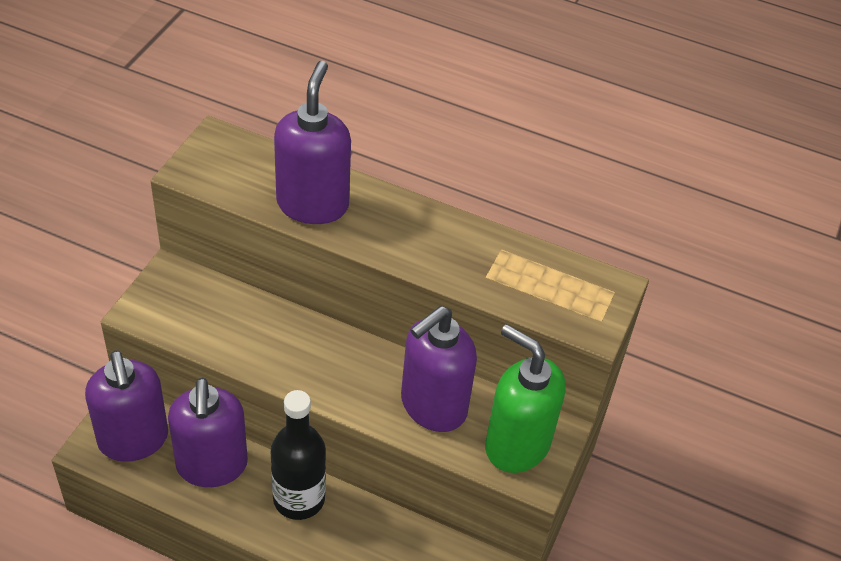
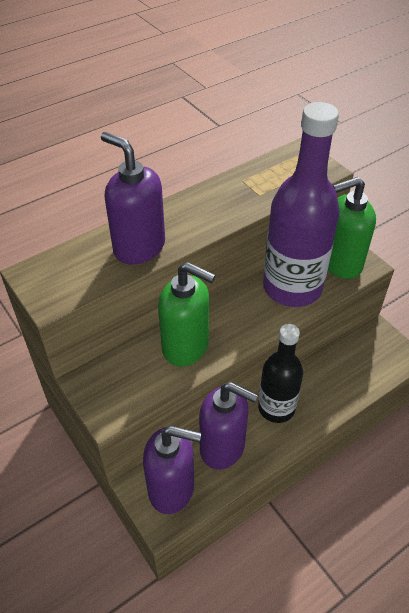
camera: 55 degrees left, 0 degrees up
purple soap dispenser [401,306,477,432] -> purple bottle [263,102,340,307]
none -> green soap dispenser [158,262,216,366]

